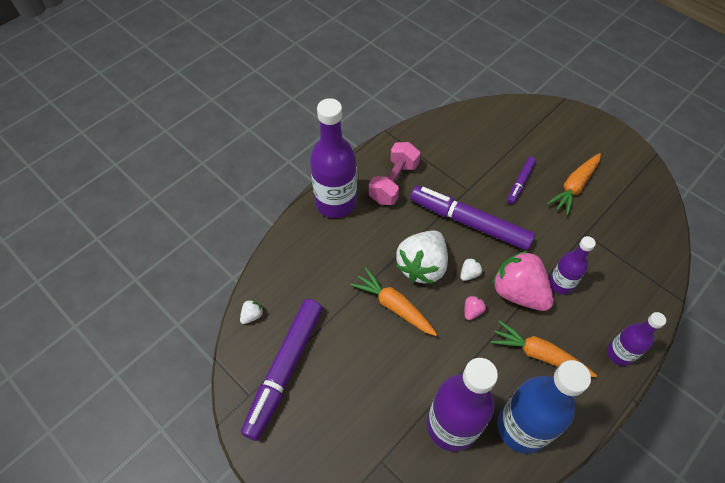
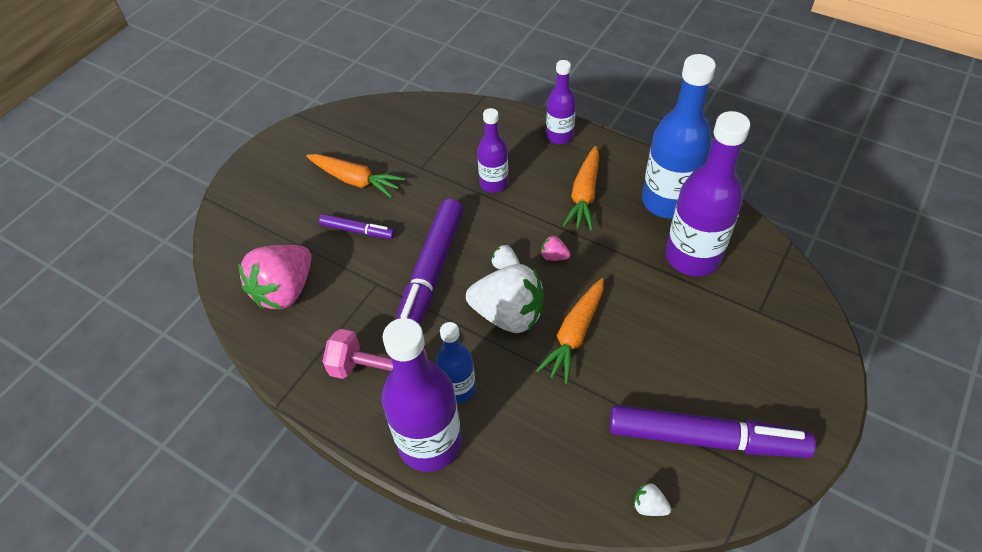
camera: 100 degrees left, 5 degrees down
pink strawberry [492,251,554,311] -> pink strawberry moved to [238,245,312,309]
none -> blue bottle [436,322,476,403]

